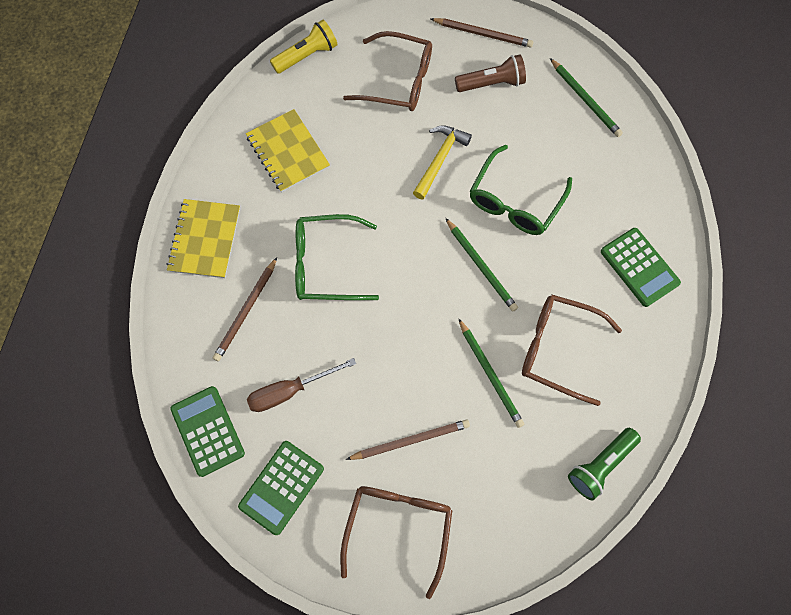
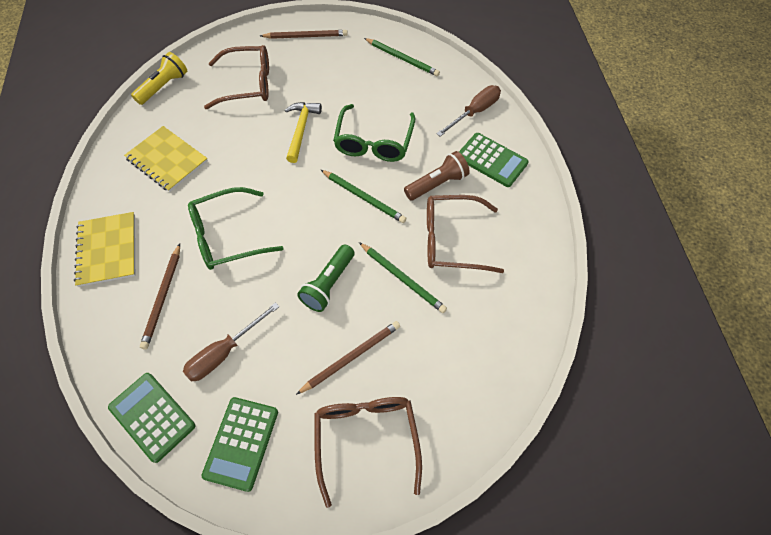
camera: 20 degrees left, 10 degrees down
brown flashlight [455,54,526,92] -> brown flashlight moved to [404,151,470,200]
green flashlight [568,428,641,501] -> green flashlight moved to [297,244,355,312]
none -> brown screwdriver [436,85,501,137]

